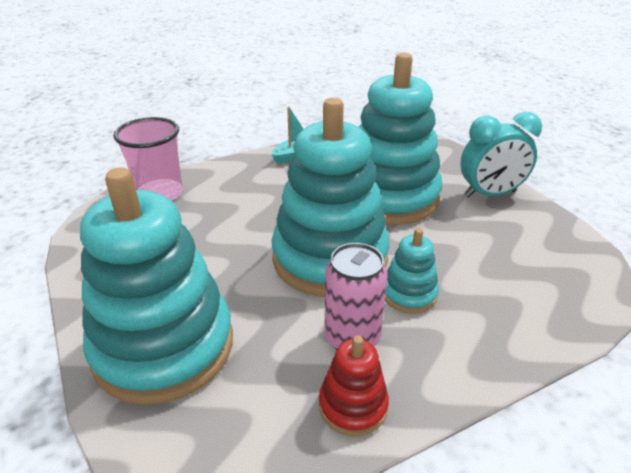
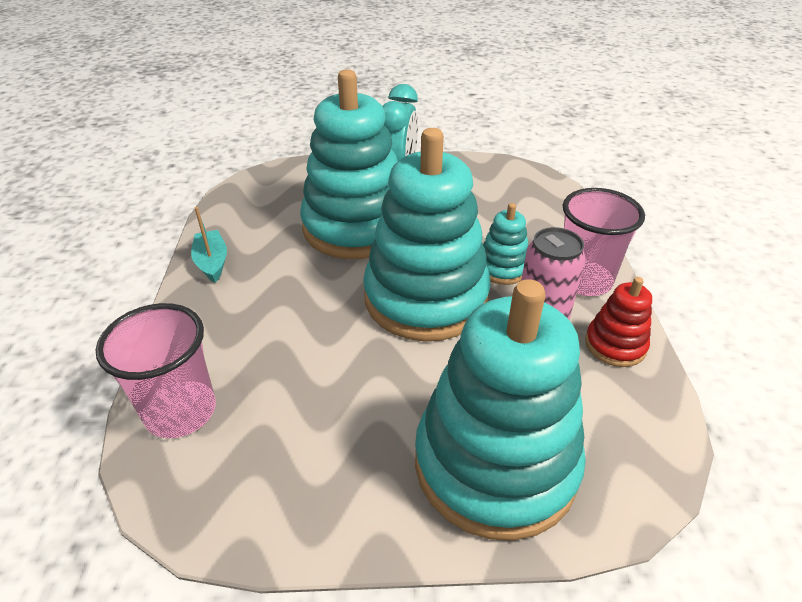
camera: 65 degrees left, 5 degrees up
none -> pink cup [563,188,645,296]

